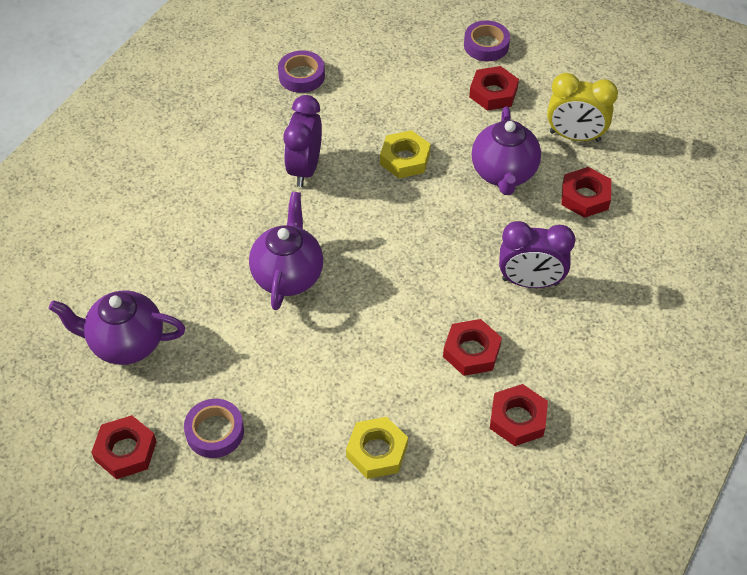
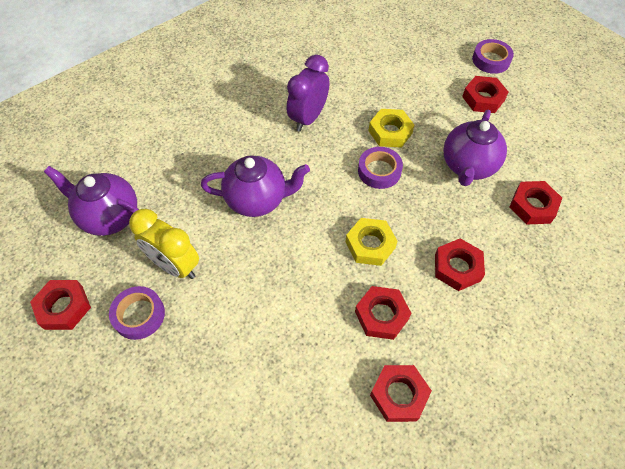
camera: 20 degrees right, 5 degrees up
purple teapot [249,192,323,310] -> purple teapot turned 60 degrees clockwise [201,155,310,217]
purple tape [278,50,325,93] -> purple tape moved to [358,147,403,189]
yellow nut [346,417,408,479] -> yellow nut moved to [346,218,397,266]
purple clock [499,221,576,288] -> red nut [435,238,485,291]
yellow clock [547,73,618,142] -> yellow clock moved to [129,209,199,279]

